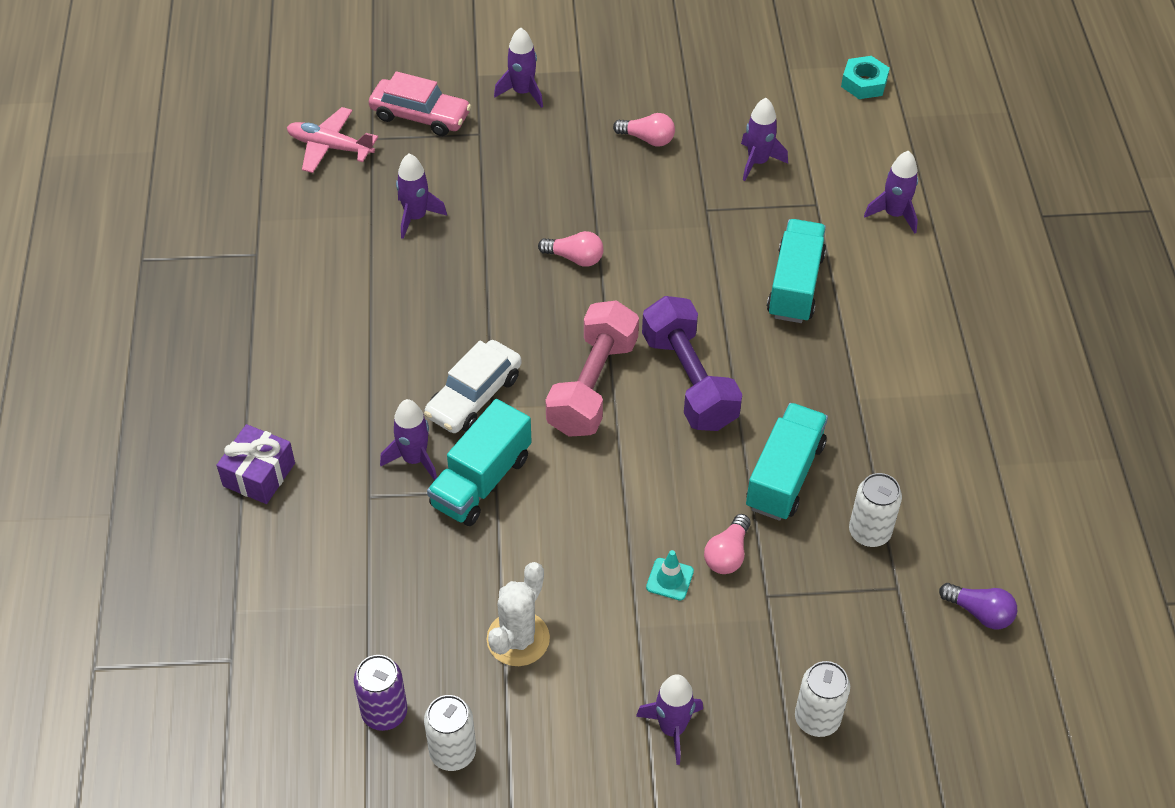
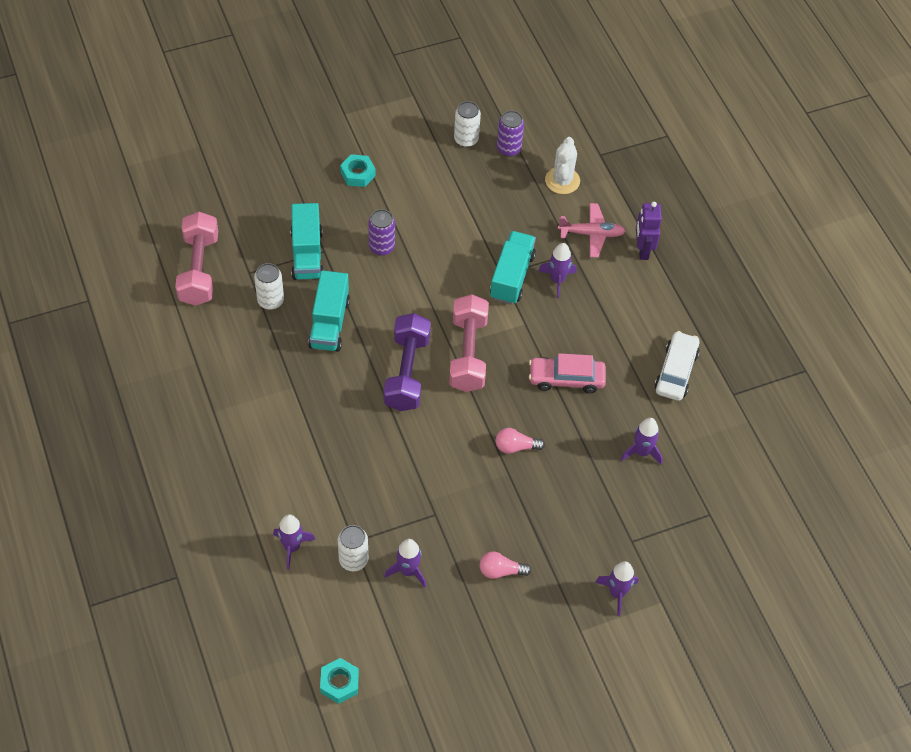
camera: 160 degrees right, 5 degrees up
purple gift [217,424,295,504] -> purple robot [636,202,662,260]
pink plane [287,107,378,173] -> pink plane moved to [558,203,626,258]
pink car [369,71,471,136] -> pink car moved to [529,353,606,393]
white car [424,340,521,433] -> white car moved to [655,331,700,401]
white cactus [487,562,550,666] -> white cactus moved to [545,137,580,194]
purple rocket [636,674,703,765] -> turquoise nut [340,154,375,187]
purple dumbbell [642,296,742,431] -> purple dumbbell turned 45 degrees clockwise [384,313,431,411]
turquoise traffic cone [646,550,694,601] -> purple can [368,209,395,256]
pink light bulb [704,514,751,574] -> none
turquoise truck [767,219,826,323] -> turquoise truck moved to [290,203,324,280]
white can [795,661,850,737] -> white can moved to [338,525,368,571]
purple light bulb [939,583,1017,629] -> pink dumbbell [175,212,218,306]

